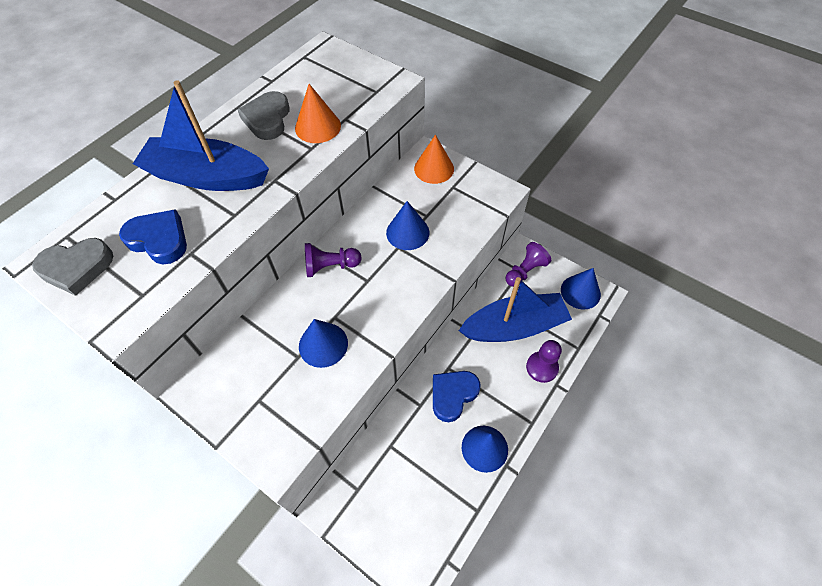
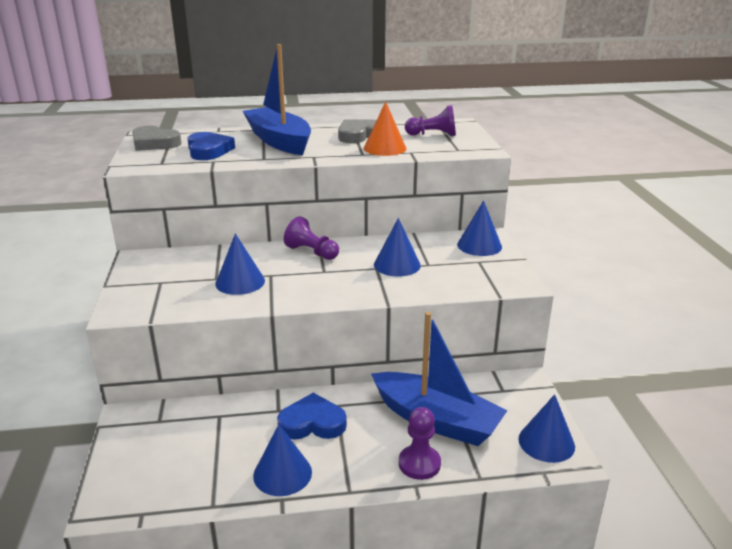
camera: 45 degrees right, 30 degrees down
orange cone [414,135,454,184] -> blue cone [457,200,502,256]
purple pawn [506,242,551,287] -> purple pawn moved to [405,105,456,136]

